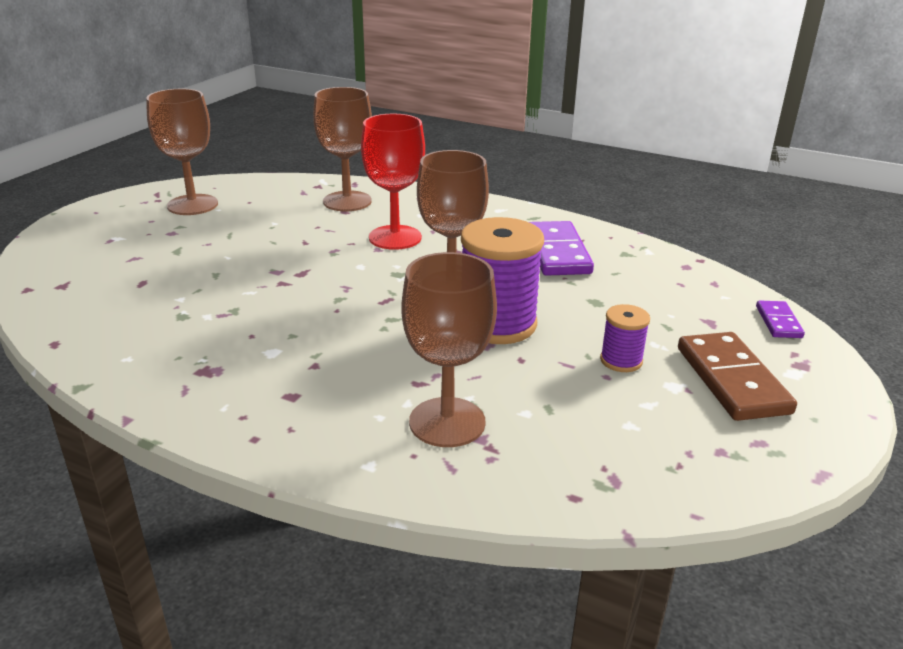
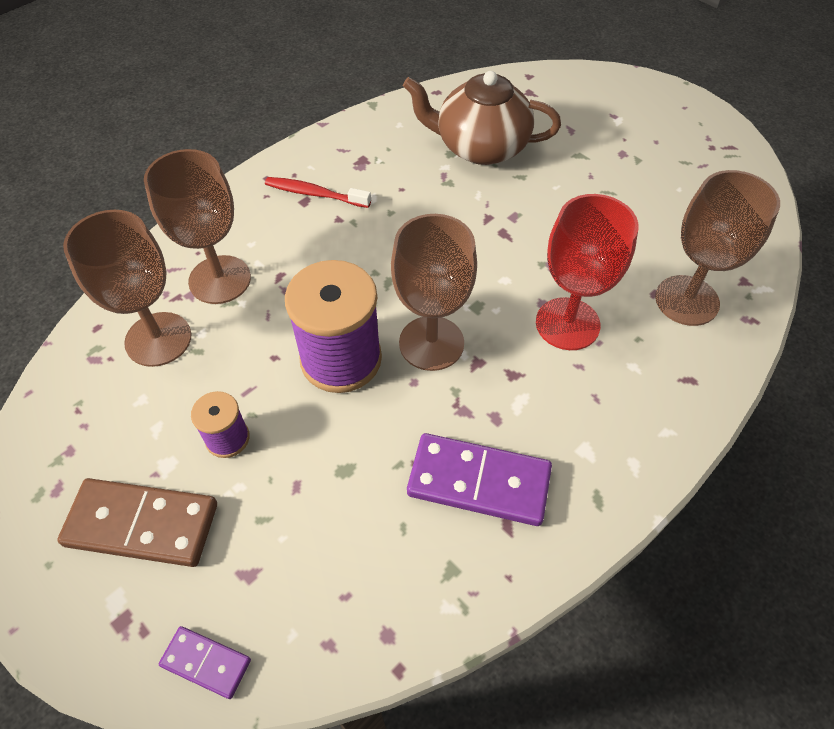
camera: 110 degrees right, 25 degrees up
brown goblet [146,89,218,215] -> brown goblet moved to [63,210,191,367]
none -> red toothbrush [265,177,371,208]
none -> brown teapot [403,71,561,165]

